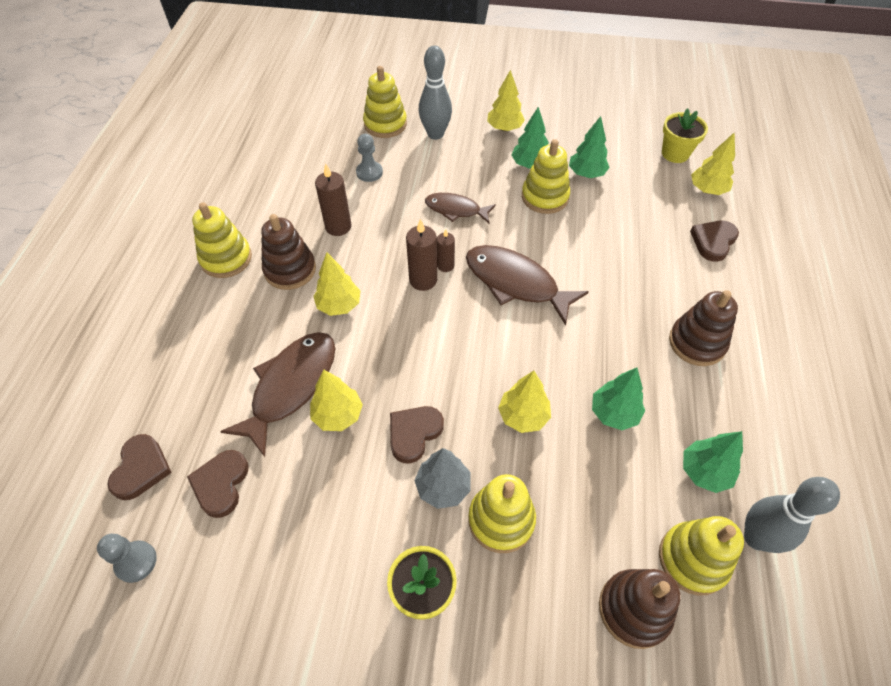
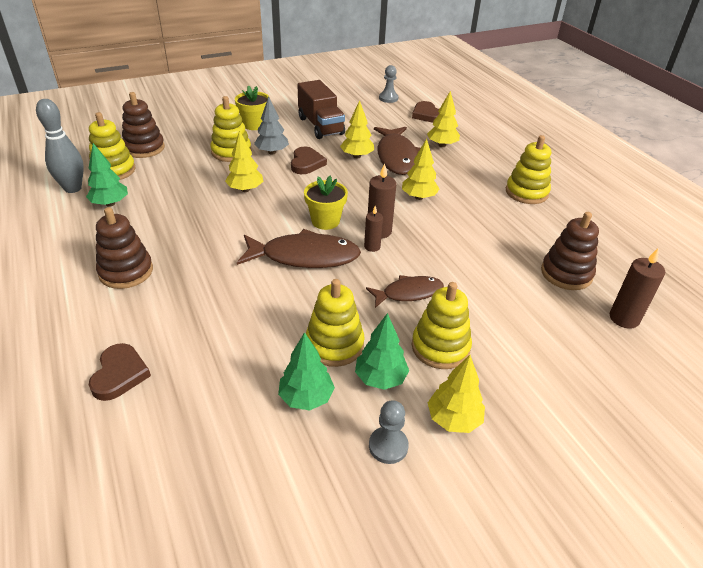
camera: 145 degrees right, 15 degrees down
brown heart [187,450,249,518] -> none
brown stacking toy [261,214,316,290] -> brown stacking toy moved to [541,212,599,290]
brown candle [315,163,352,236] -> brown candle moved to [610,248,665,329]
grey pawn [356,134,383,182] -> grey pawn moved to [369,400,409,464]
yellow stacking toy [363,66,407,138] -> yellow stacking toy moved to [412,282,472,369]
grey bowling pin [419,46,452,140] -> none
green tree [592,368,645,430] -> none
yellow flower pot [662,108,708,163] -> yellow flower pot moved to [304,176,348,230]
yellow tree [691,132,735,195] -> yellow tree moved to [427,91,460,147]
none -> brown truck [297,80,345,139]

